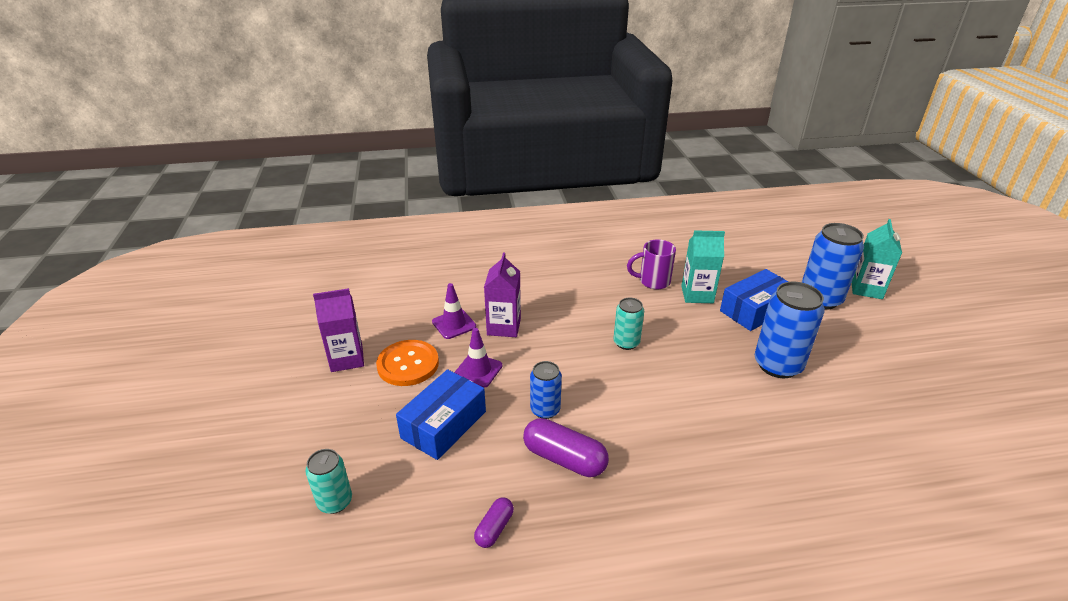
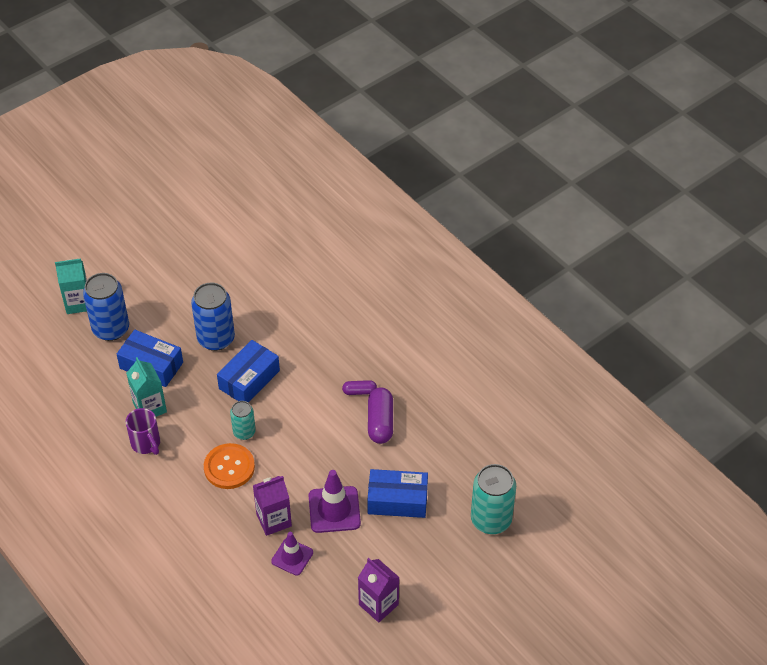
camera: 120 degrees left, 15 degrees up
turquoise can [305,449,352,514] -> turquoise can [471,464,516,534], size x1.74
orange button [376,340,439,386] -> orange button moved to [204,443,255,489]
purple traffic cone [454,328,502,388] -> purple traffic cone [309,470,361,533], size x1.52
purple capsule [474,498,514,548] -> purple capsule moved to [342,380,377,395]
blue can [530,361,562,419] -> none
none -> blue box [217,340,280,403]

